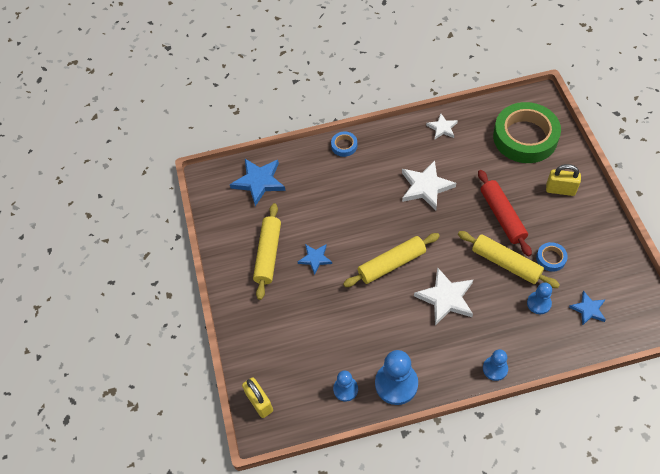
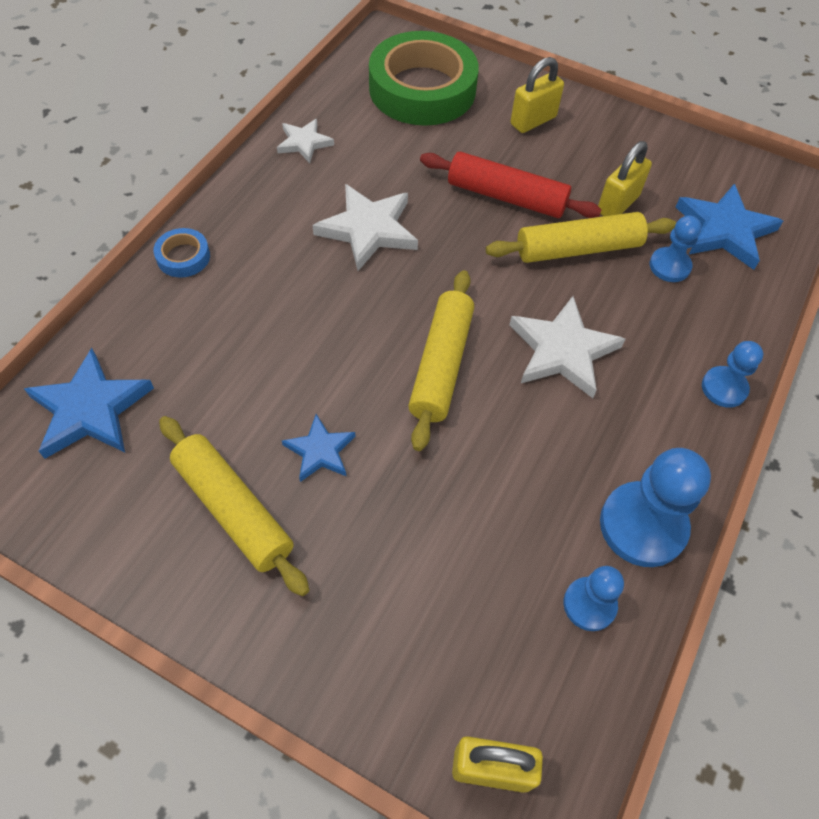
camera: 55 degrees left, 0 degrees up
blue tape [536,242,568,272] -> yellow padlock [598,141,652,216]
blue star [569,291,606,326] -> blue star [676,184,783,270], size x1.70

